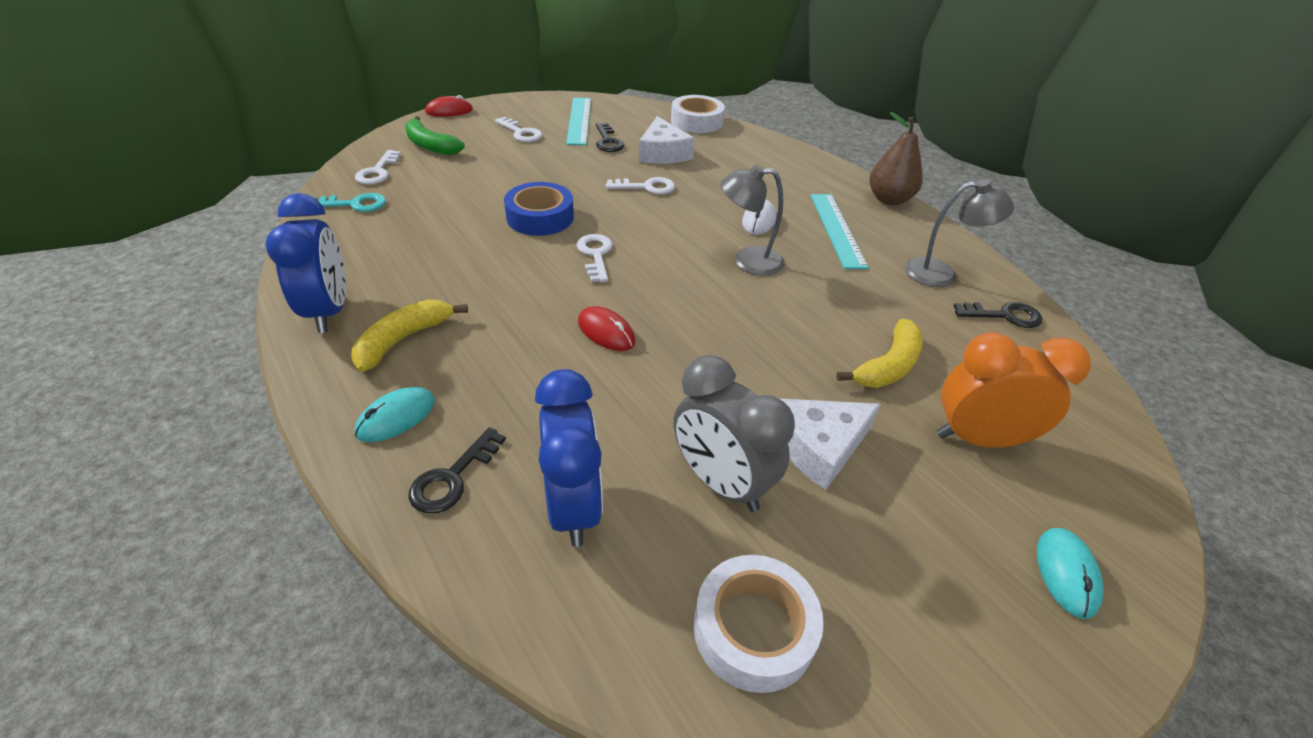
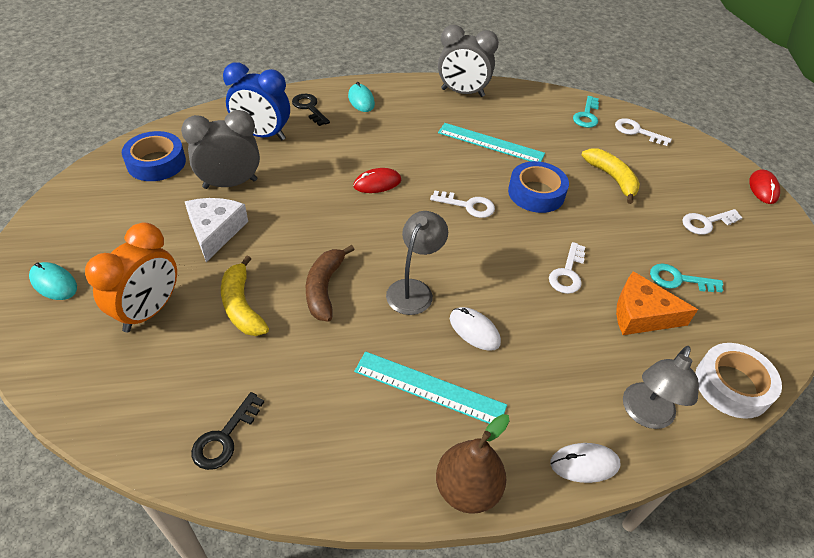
camera: 115 degrees right, 5 degrees up
blue clock [265,193,346,333] -> grey clock [438,25,499,97]
yellow banana [352,299,468,372] -> yellow banana moved to [581,148,640,204]
green banana [405,116,465,155] -> none
turquoise ruler [566,98,591,145] -> turquoise ruler moved to [438,123,545,162]
black key [596,123,625,152] -> turquoise key [650,263,723,292]
white cheese [639,116,695,164] -> orange cheese [616,271,698,335]
white tape [694,555,824,693] -> blue tape [122,131,186,181]
grey lamp [905,179,1014,287] -> grey lamp moved to [623,346,699,429]
none -> brown banana [306,245,355,322]
none -> white mouse [550,443,621,483]

